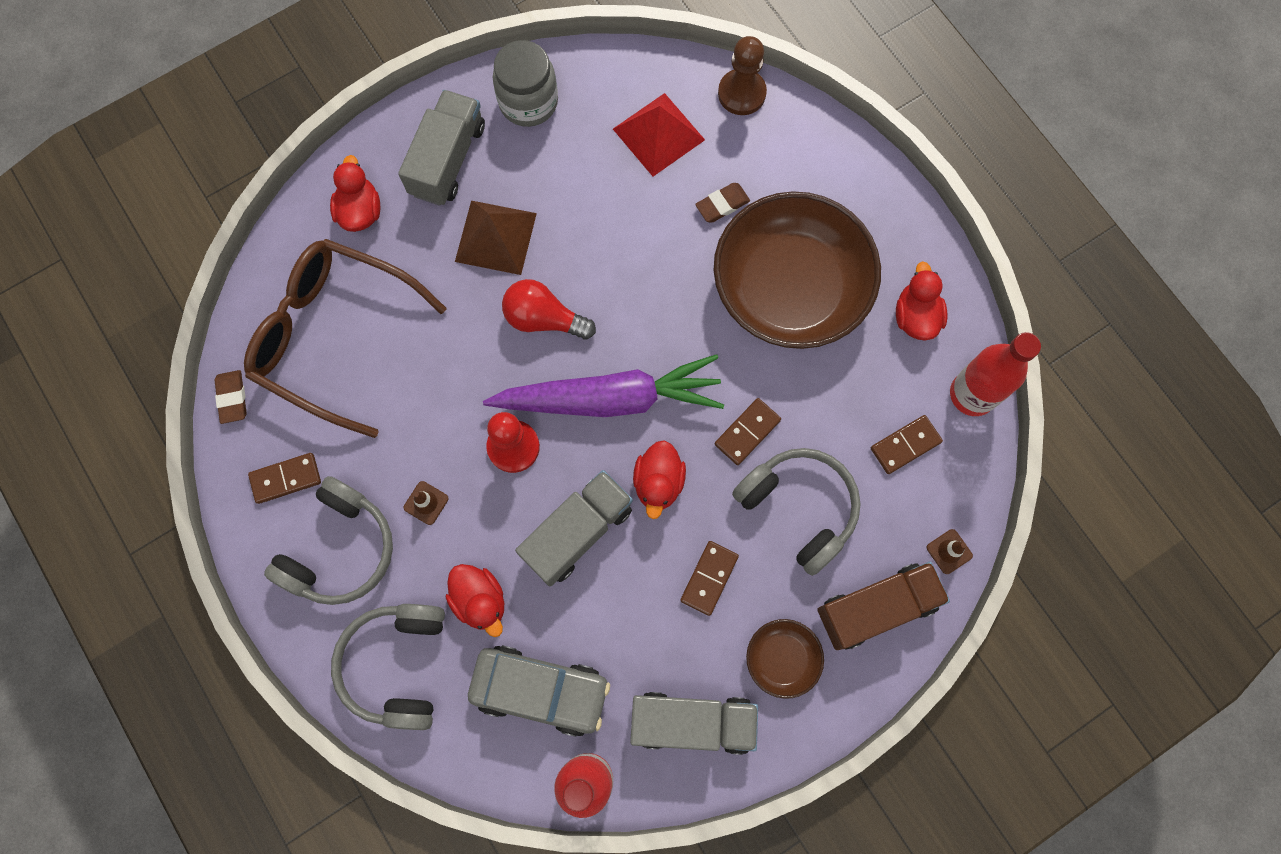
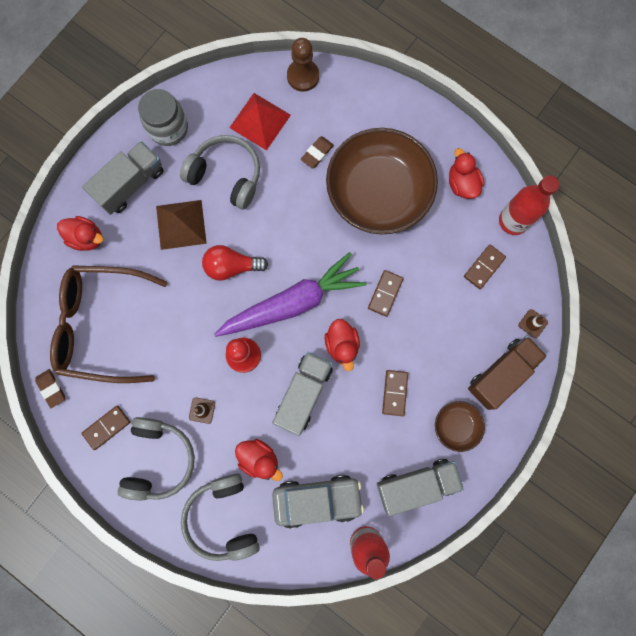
camera: 20 degrees left, 5 degrees up
red duck [330,155,381,232] -> red duck turned 135 degrees clockwise [57,216,103,251]
grey truck [398,90,485,206] -> grey truck turned 45 degrees clockwise [82,141,164,215]
grey headphones [732,448,861,576] -> grey headphones moved to [180,135,260,210]

